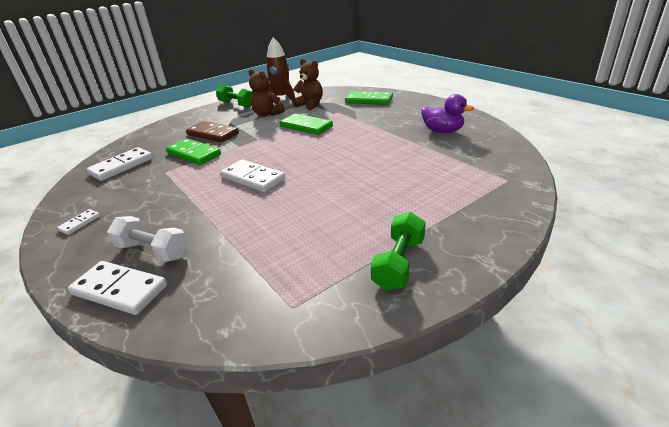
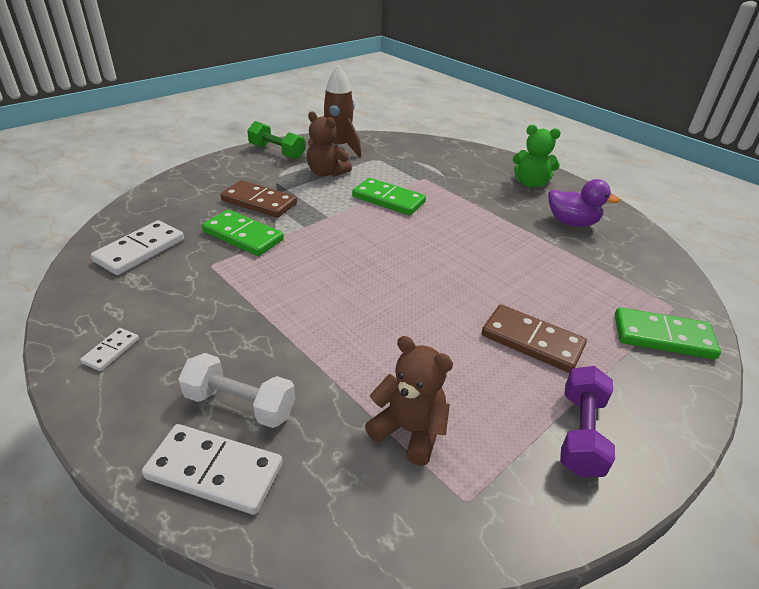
camera: 10 degrees left, 5 degrees up
white domino [221,160,285,192] -> none
brown teddy bear [292,59,323,110] -> brown teddy bear moved to [365,336,453,466]
green domino [345,91,393,105] -> green domino moved to [615,307,721,359]
green dumbbell [371,212,426,290] -> purple dumbbell [560,366,615,477]
none -> brown domino [482,304,587,373]
none -> green teddy bear [513,125,561,188]

